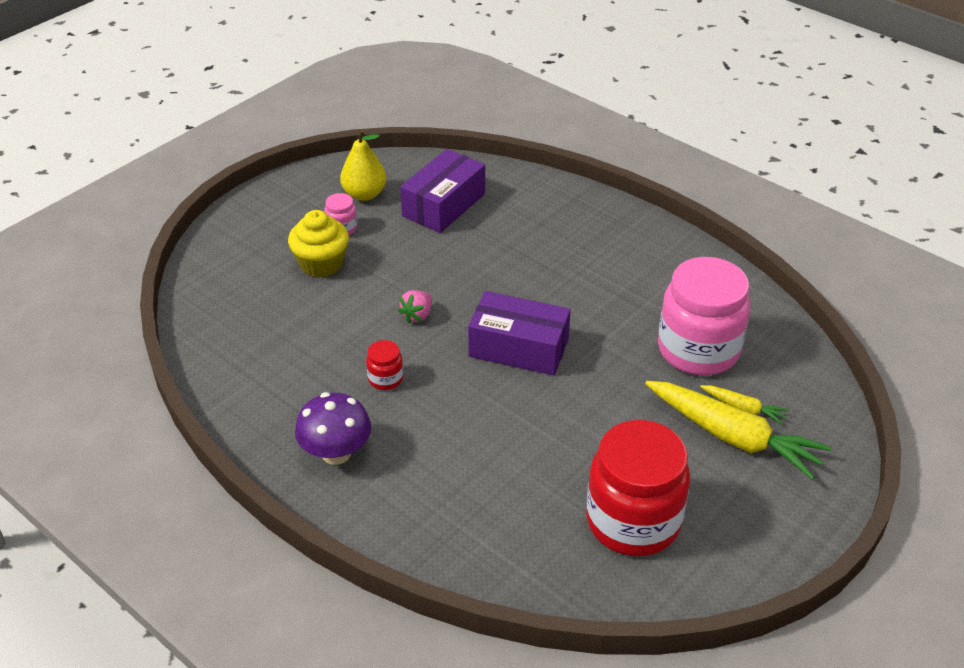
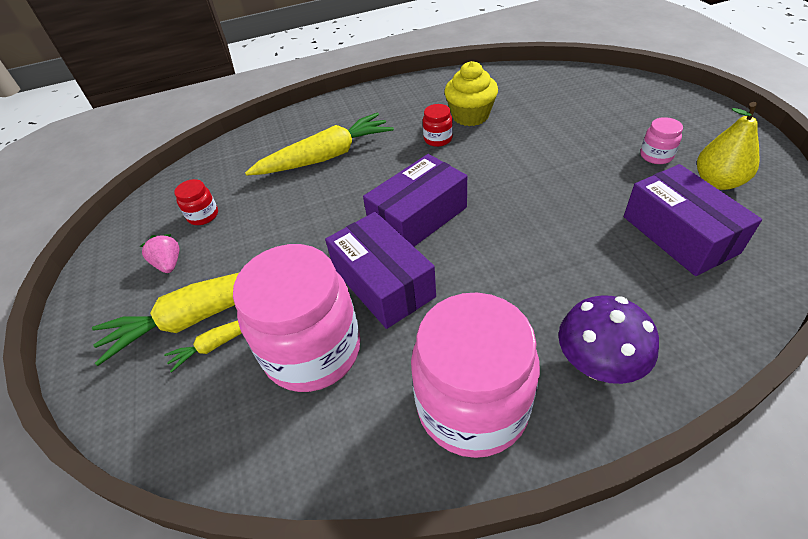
camera: 125 degrees right, 5 degrees up
yellow cupcake [288,210,349,278] -> yellow cupcake moved to [444,61,498,126]
purple mushroom [295,392,371,465] -> purple mushroom moved to [558,295,659,384]
pink strawberry [398,290,432,323] -> pink strawberry moved to [140,234,179,273]
red jar [586,420,690,556] -> red jar [174,179,218,225], size x0.42
none -> yellow carrot [245,113,394,176]
none -> purple box [325,212,436,329]
none -> pink jar [411,293,540,458]

